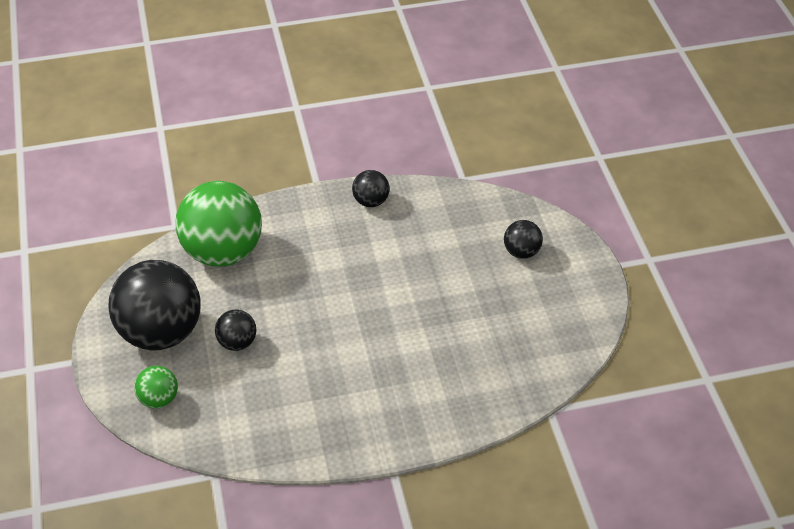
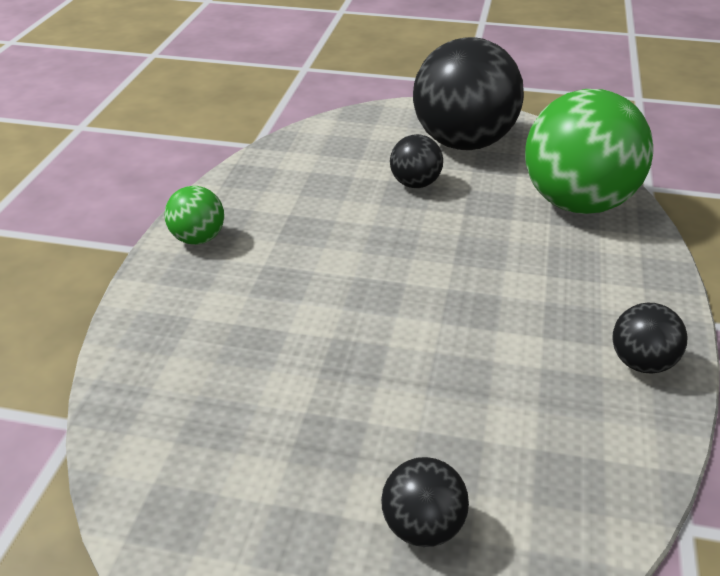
camera: 115 degrees right, 10 degrees down
green ball [134,366,178,409] -> green ball moved to [164,186,224,245]

